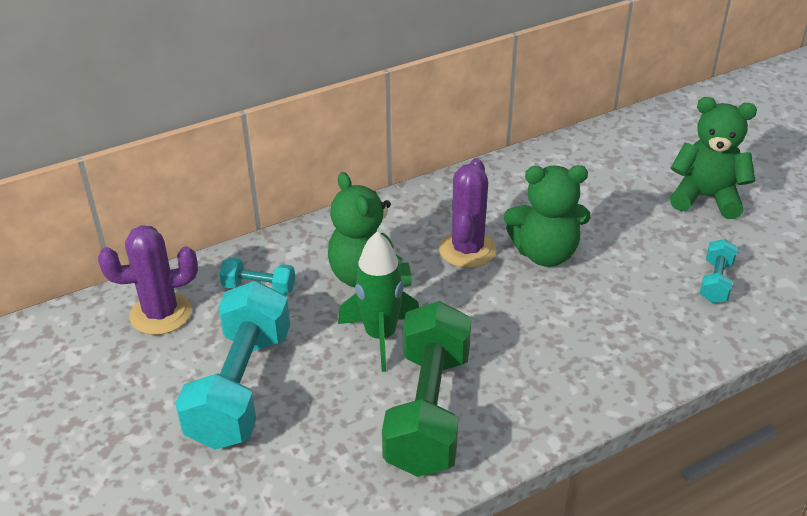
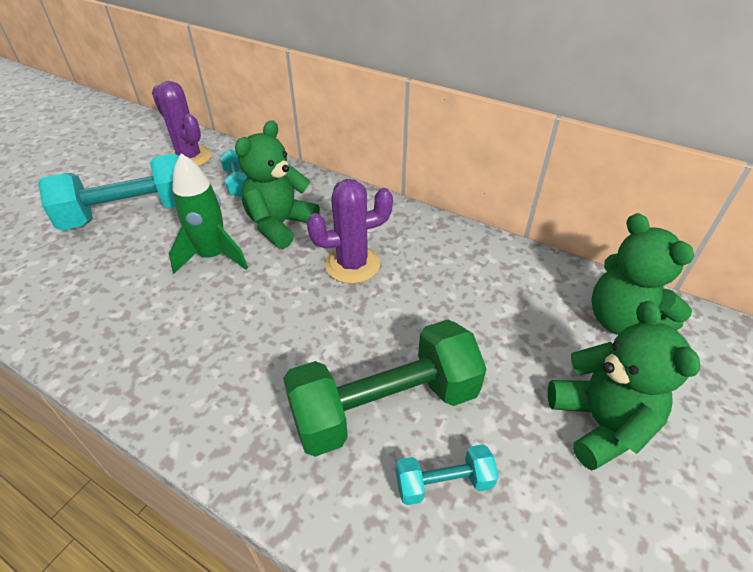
camera: 60 degrees right, 5 degrees up
green dumbbell [382,301,471,477] -> green dumbbell moved to [283,319,487,457]
green teddy bear [504,165,590,267] -> green teddy bear moved to [591,213,694,335]

